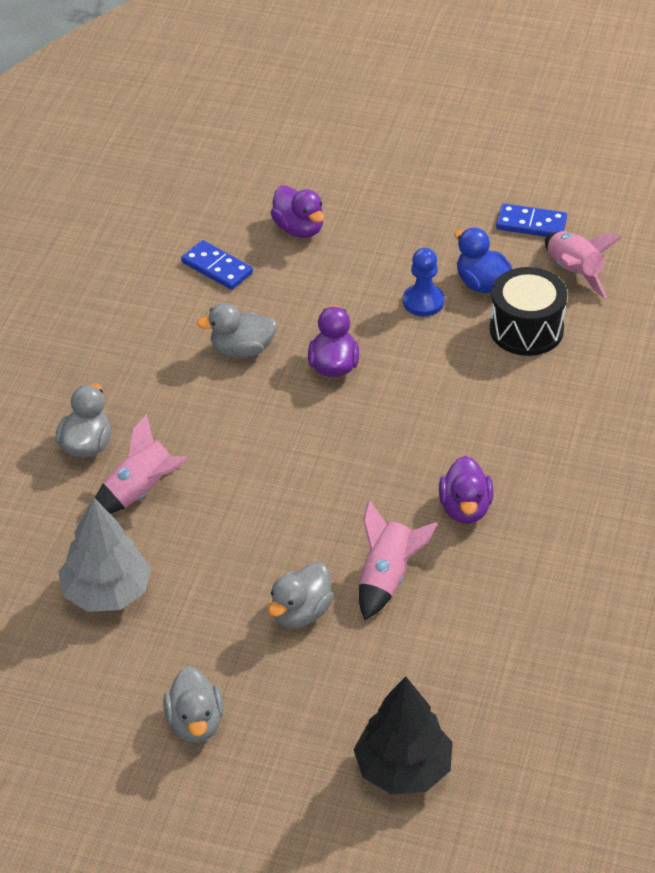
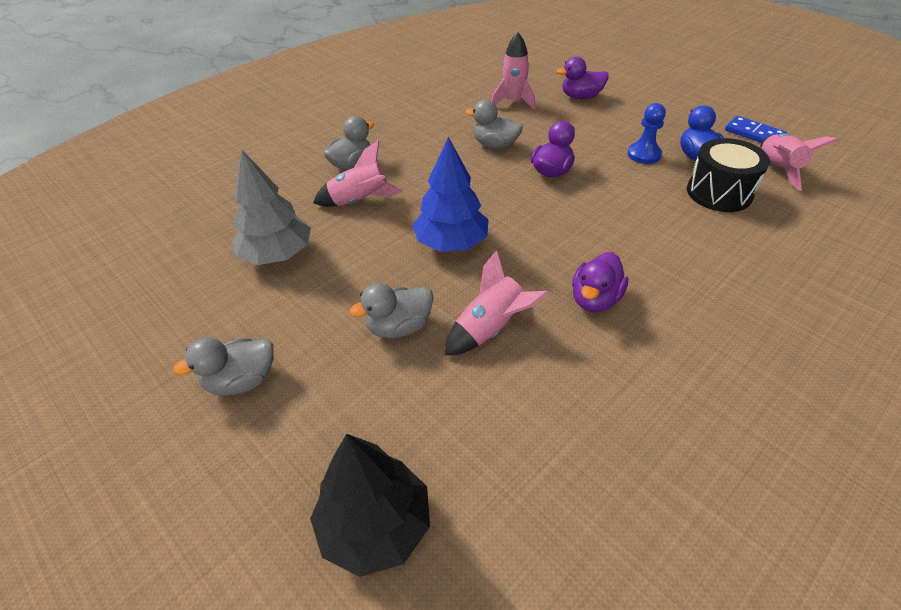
camera: 30 degrees right, 0 degrees up
grey duck [163,667,224,743] -> grey duck turned 45 degrees clockwise [173,337,274,396]
blue domino [181,240,253,290] -> pink rocket [492,32,535,109]
purple duck [270,185,324,238] -> purple duck turned 90 degrees clockwise [556,57,609,99]
none -> blue tree [412,137,489,252]

